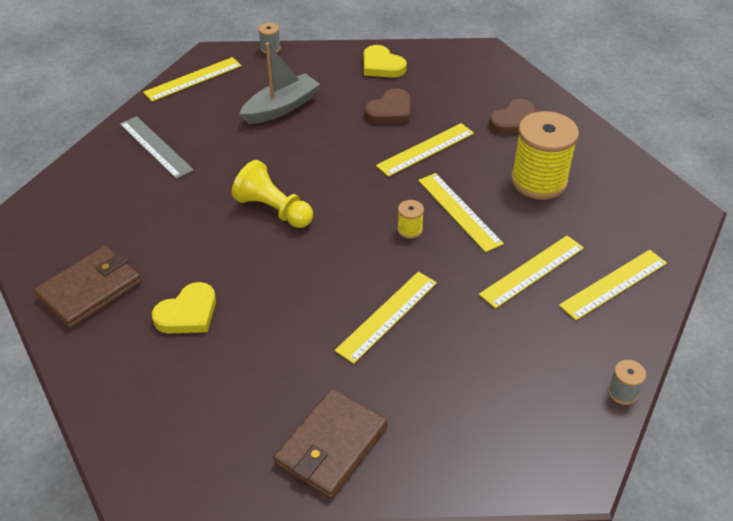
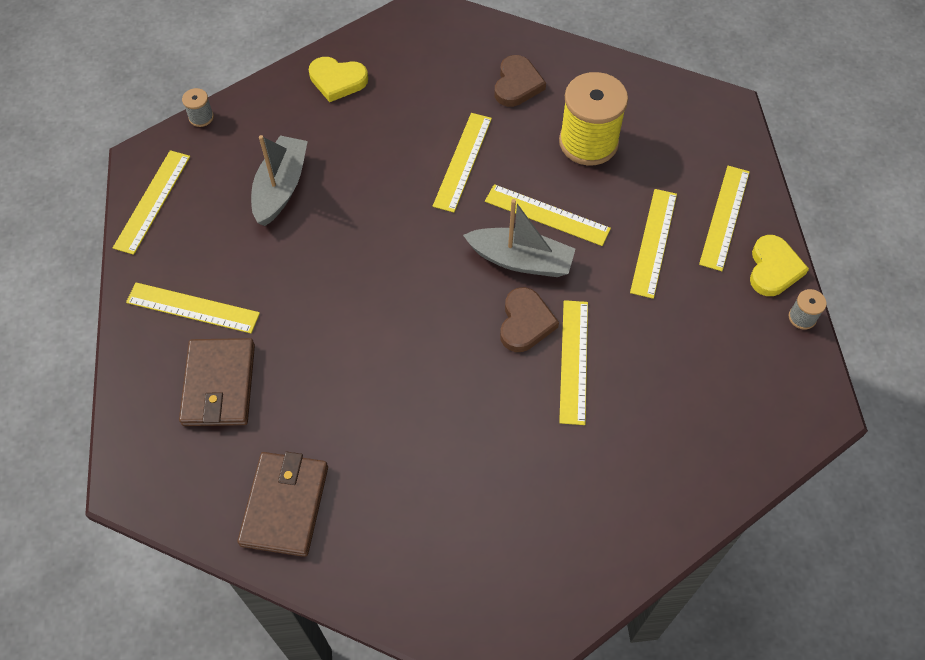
camera: 35 degrees left, 15 degrees up
grey ruler [120,116,194,179] -> yellow ruler [126,282,260,333]
yellow heart [152,282,216,334] -> yellow heart moved to [750,235,809,296]
yellow pawn [232,160,313,228] -> none
brown wallet [274,388,388,499] -> brown wallet moved to [179,338,255,426]
brown heart [364,88,411,124] -> brown heart moved to [500,287,559,352]
yellow spool [397,200,424,239] -> grey boat [463,199,575,277]

